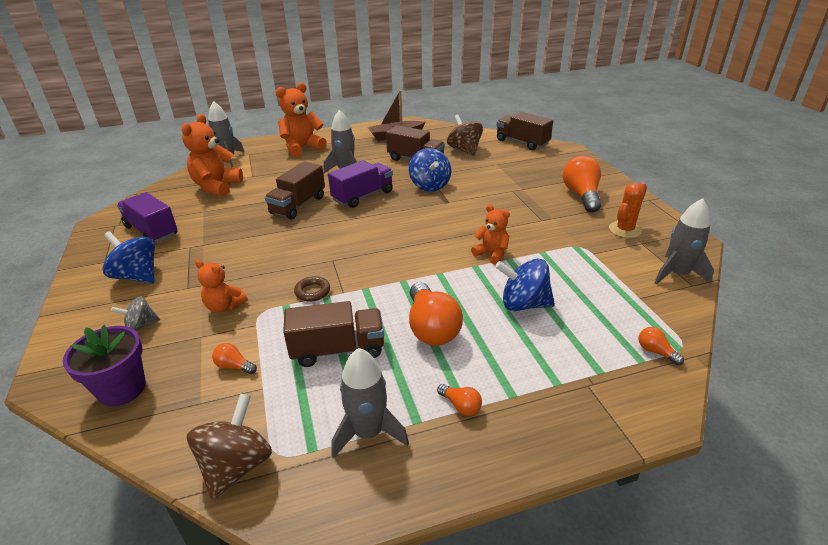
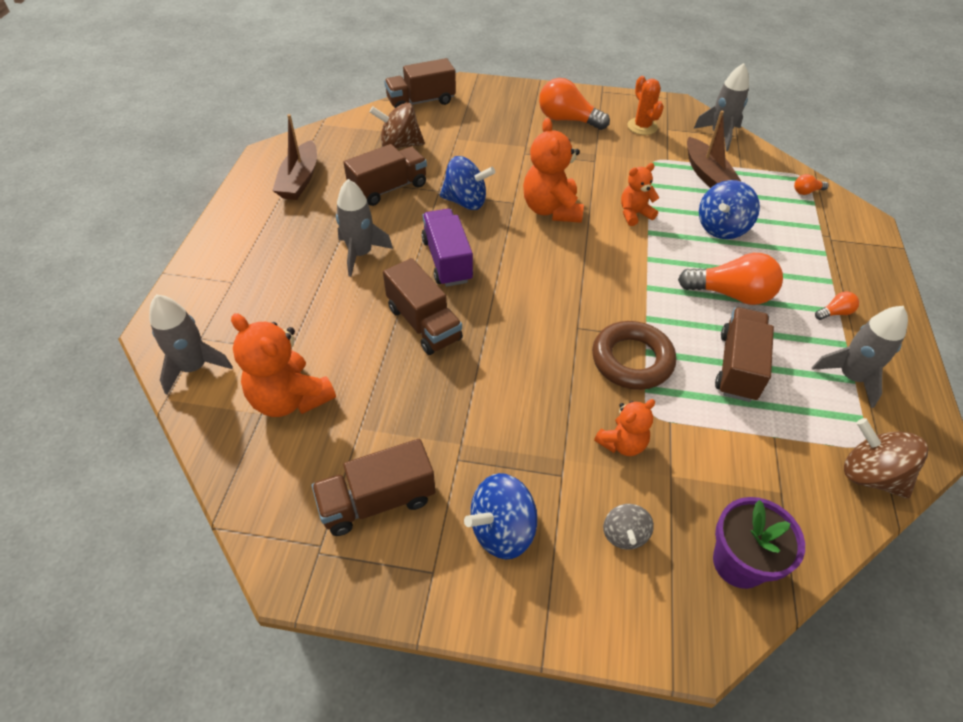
camera: 65 degrees left, 15 degrees up
purple truck [117,192,177,243] -> brown truck [312,439,435,536]
orange light bulb [212,343,257,374] -> none
orange teddy bear [276,83,327,157] -> orange teddy bear moved to [523,118,584,223]
brown ring [294,276,330,302] -> brown ring [592,321,676,390], size x1.97
none -> brown boat [687,111,742,188]

